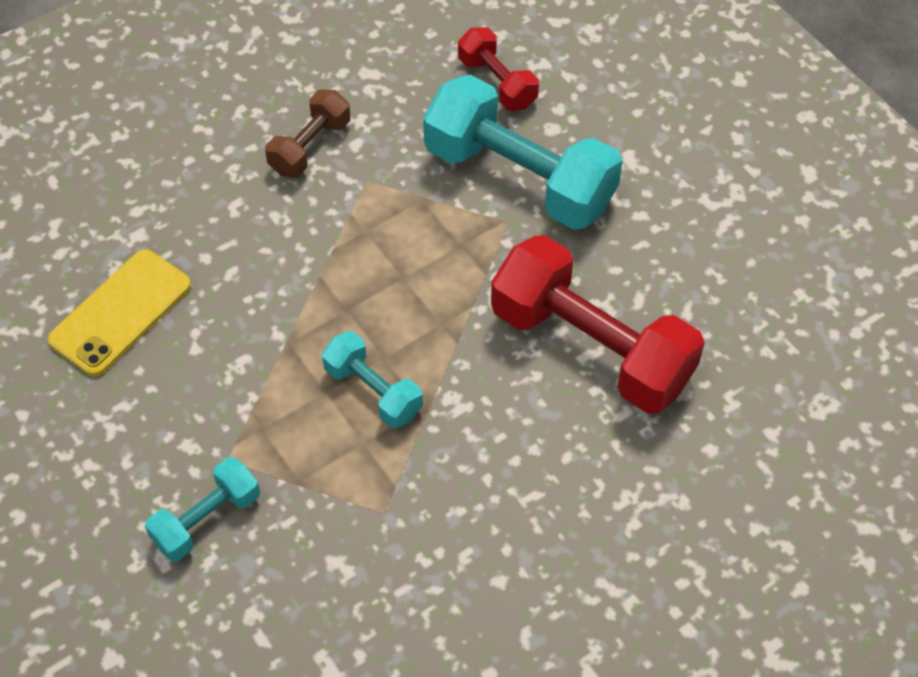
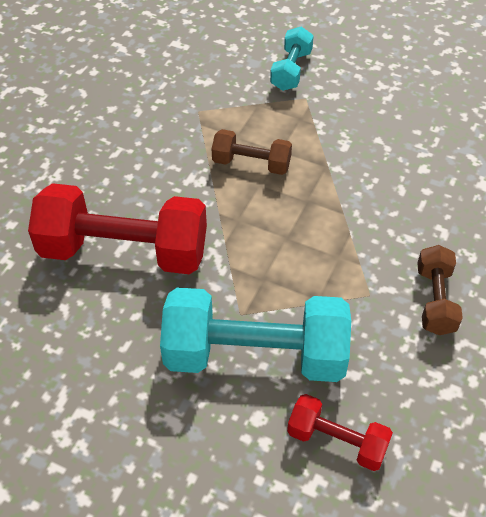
camera: 150 degrees right, 5 degrees down
yellow phone [48,249,191,376] -> none
turquoise dumbbell [322,331,423,428] -> brown dumbbell [212,129,292,175]

